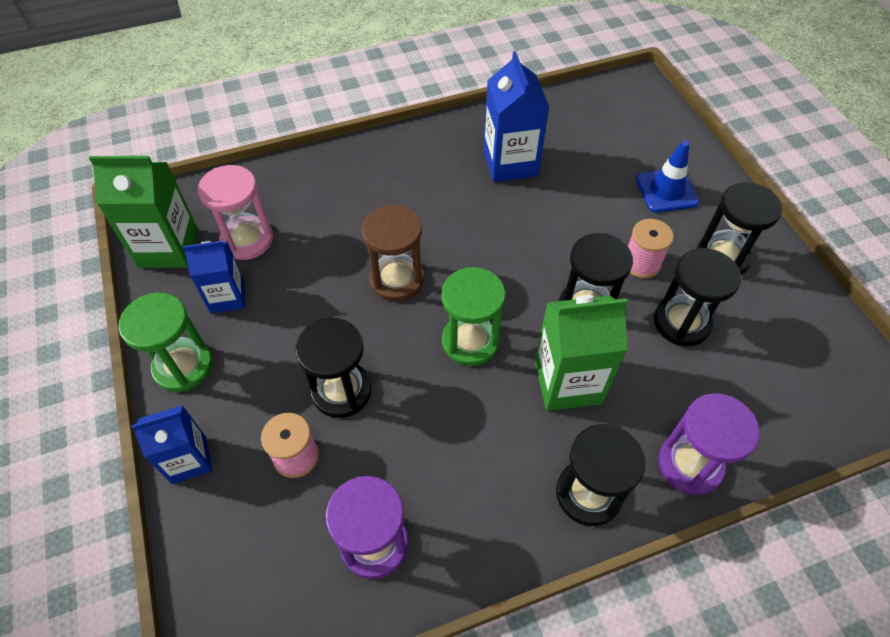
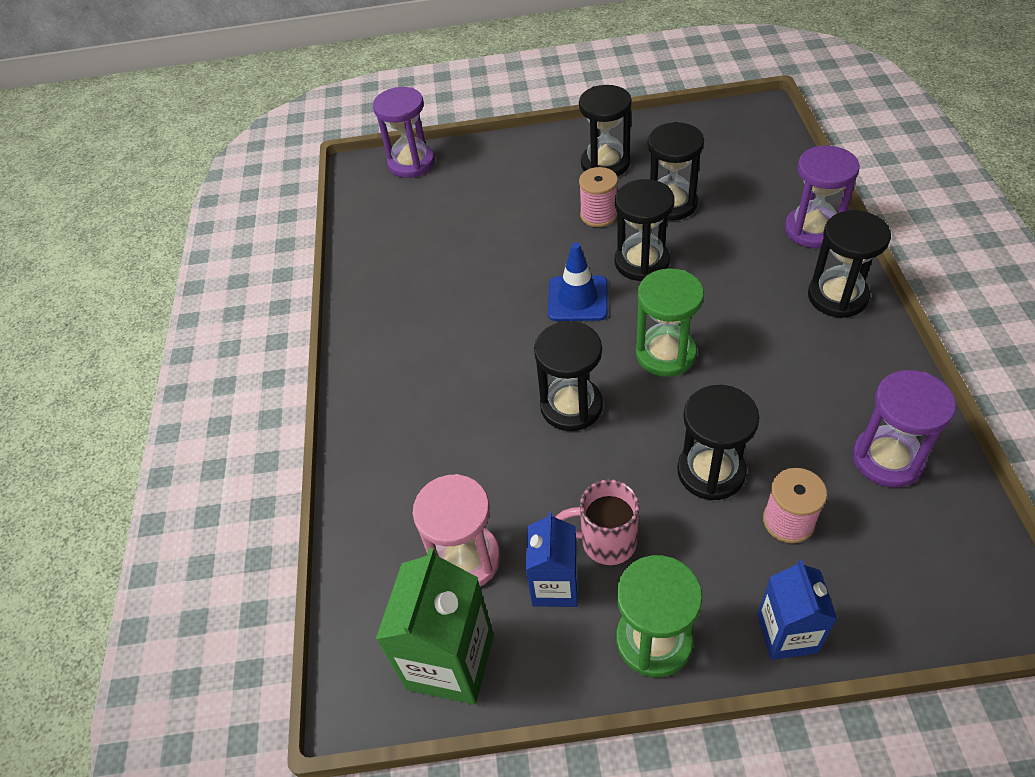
camera: 70 degrees left, 5 degrees down
brown hourglass [362,205,424,302] -> black hourglass [534,321,603,431]
blue carton [483,51,549,182] -> none
green carton [534,295,628,411] -> none
blue traffic cone [636,140,699,213] -> blue traffic cone moved to [548,242,608,321]
none -> purple hourglass [373,87,435,178]
none -> pink mug [555,479,640,565]

